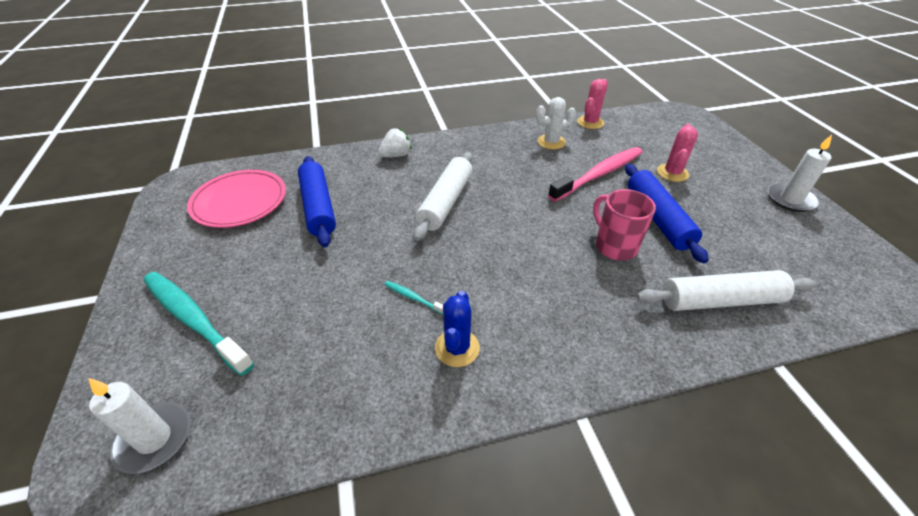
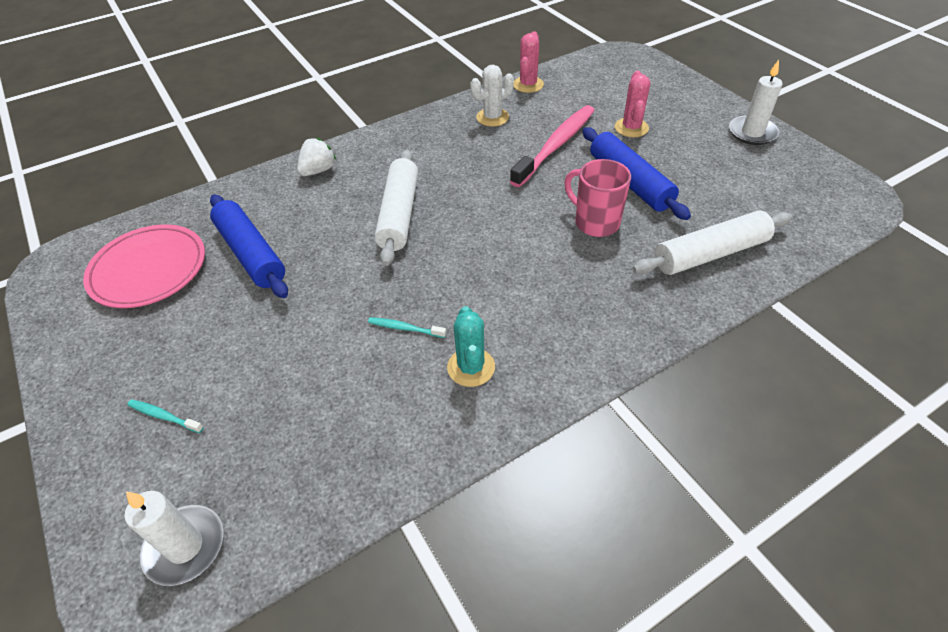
camera: 15 degrees left, 5 degrees up
turquoise toothbrush [143,272,254,376] -> turquoise toothbrush [127,399,204,433], size x0.42
blue cactus [435,291,480,367] -> turquoise cactus [447,306,495,387]

